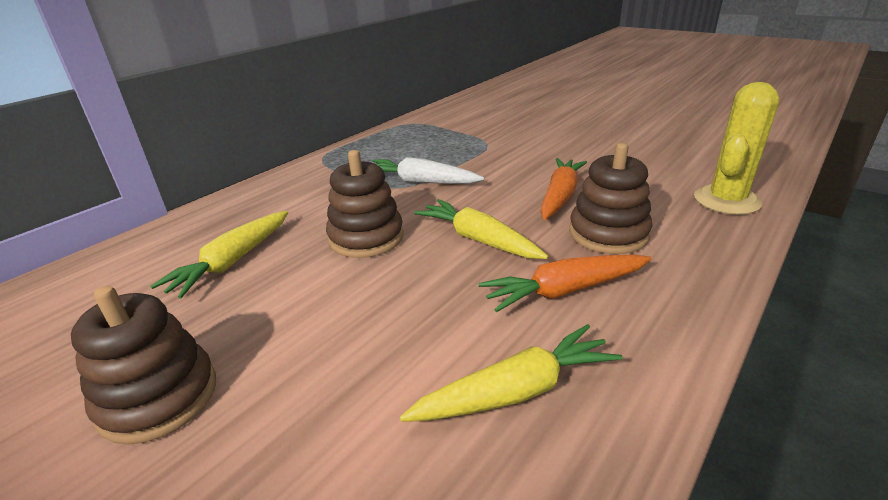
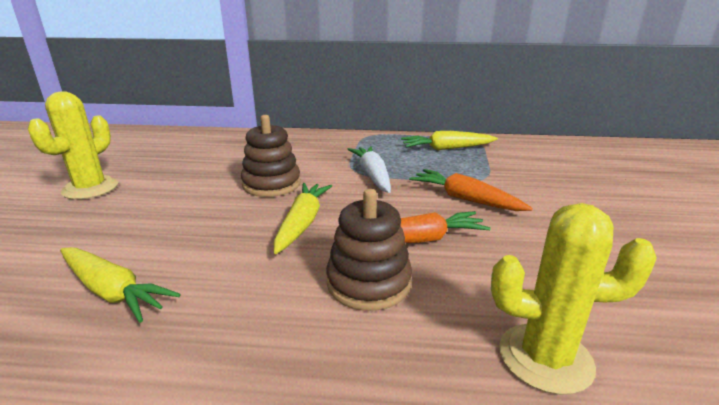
camera: 55 degrees right, 5 degrees down
brown stacking toy [71,286,216,444] -> yellow cactus [28,91,118,200]
yellow carrot [151,211,288,298] -> yellow carrot moved to [401,131,498,150]
orange carrot [479,255,652,312] -> orange carrot moved to [409,169,532,211]

